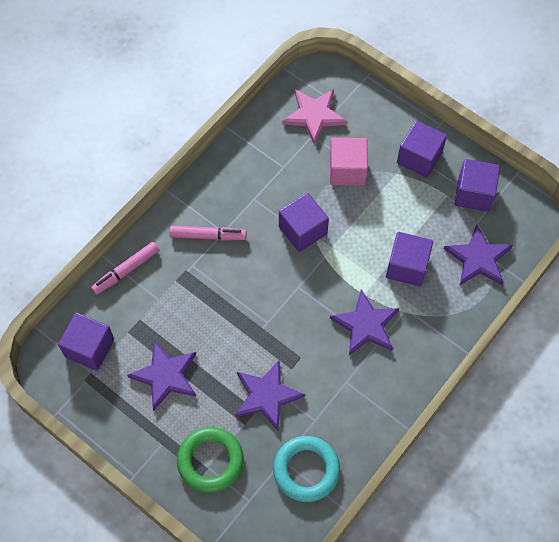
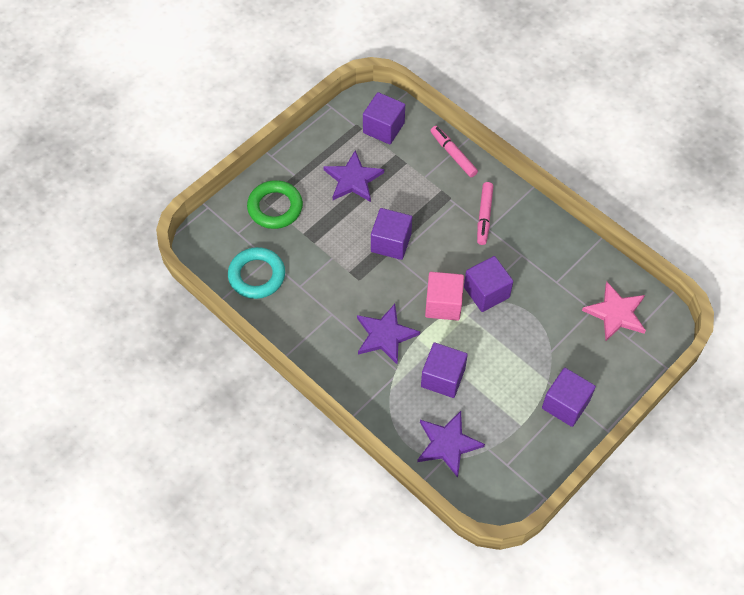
camera: 95 degrees right, 5 degrees down
purple star [235,360,305,431] -> none
pink cube [330,138,368,186] -> pink cube moved to [425,272,464,321]
purple cube [455,159,500,212] -> purple cube moved to [371,208,412,260]

